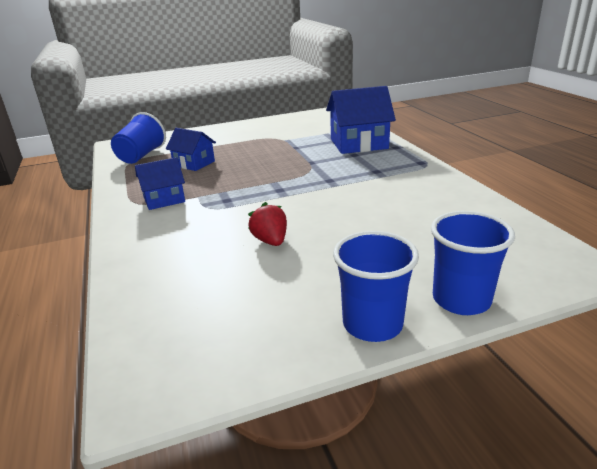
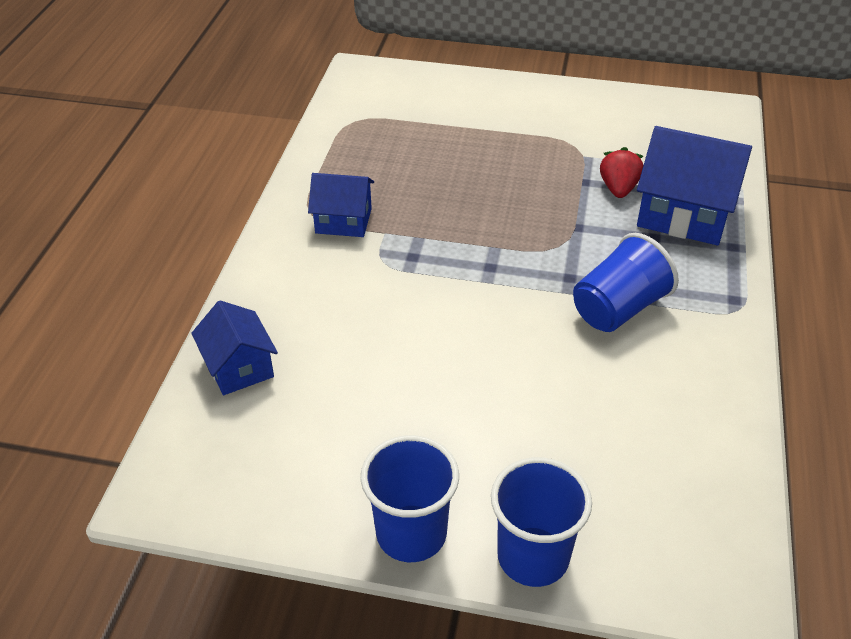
camera: 30 degrees right, 15 degrees up
blue cup [111,112,166,164] -> blue cup moved to [573,233,679,332]
blue house [166,128,216,171] -> blue house moved to [191,300,278,395]
red strawberry [248,202,287,246] -> red strawberry moved to [600,147,644,198]

